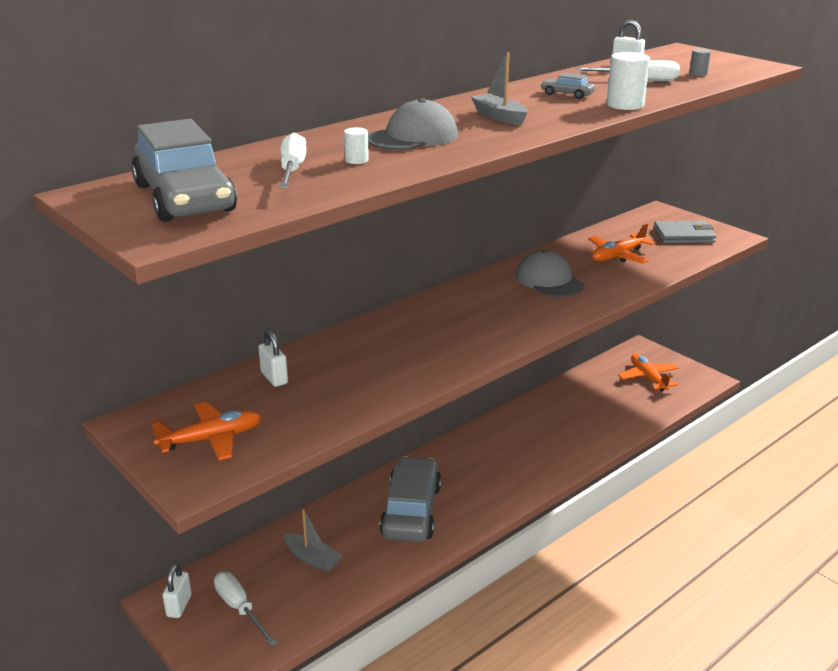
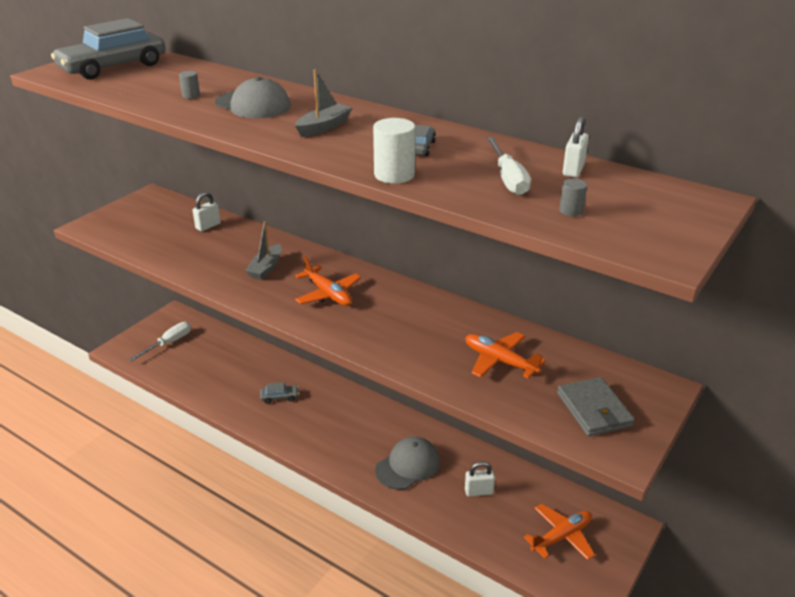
camera: 75 degrees right, 5 degrees up
orange plane [151,402,262,460] -> orange plane moved to [295,256,361,306]
white padlock [163,563,191,618] -> white padlock moved to [465,461,495,497]
white screwdriver [279,132,307,188] -> none
grey boat [283,509,343,572] -> grey boat moved to [245,221,282,280]
white cylinder [344,127,369,164] -> grey cylinder [179,71,200,99]
grey car [379,456,441,542] -> grey car [260,382,299,404], size x0.42
grey cap [516,250,584,297] -> grey cap moved to [375,437,440,490]

